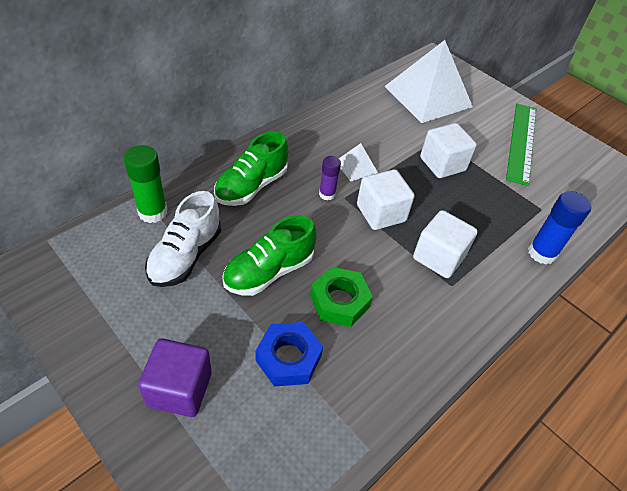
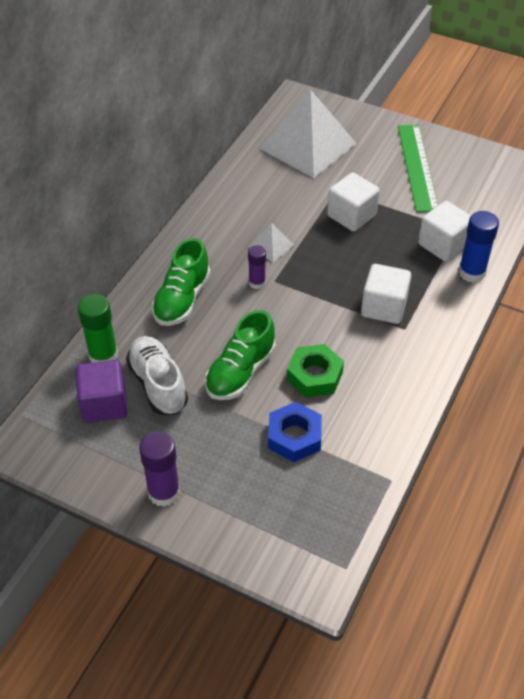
camera: 15 degrees left, 0 degrees up
purple cube [138,339,212,417] -> purple cube moved to [76,360,128,423]
white shoe [145,191,221,287] -> white shoe turned 150 degrees clockwise [126,336,188,415]
white cube [357,170,415,230] -> white cube moved to [418,201,471,262]
none -> purple glue stick [139,431,180,507]

